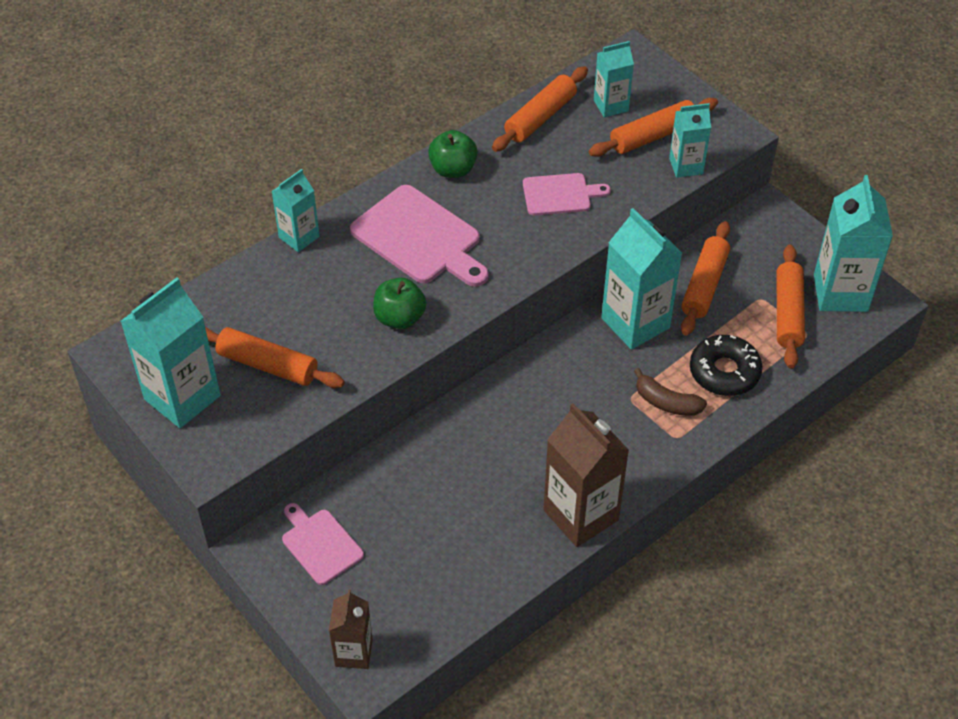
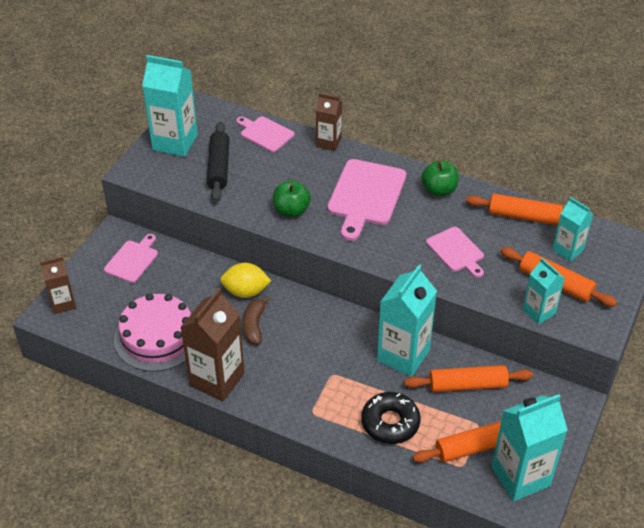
camera: 65 degrees right, 5 degrees down
orange rolling pin [205,327,345,388] -> black rolling pin [207,121,229,202]
turquoise carton [271,169,320,252] -> brown carton [316,93,342,151]
brown banana [634,368,707,416] -> brown banana moved to [243,296,270,344]
none -> pink cake [114,293,192,372]
none -> yellow lemon [220,263,271,298]
none -> pink cutting board [236,116,294,152]

